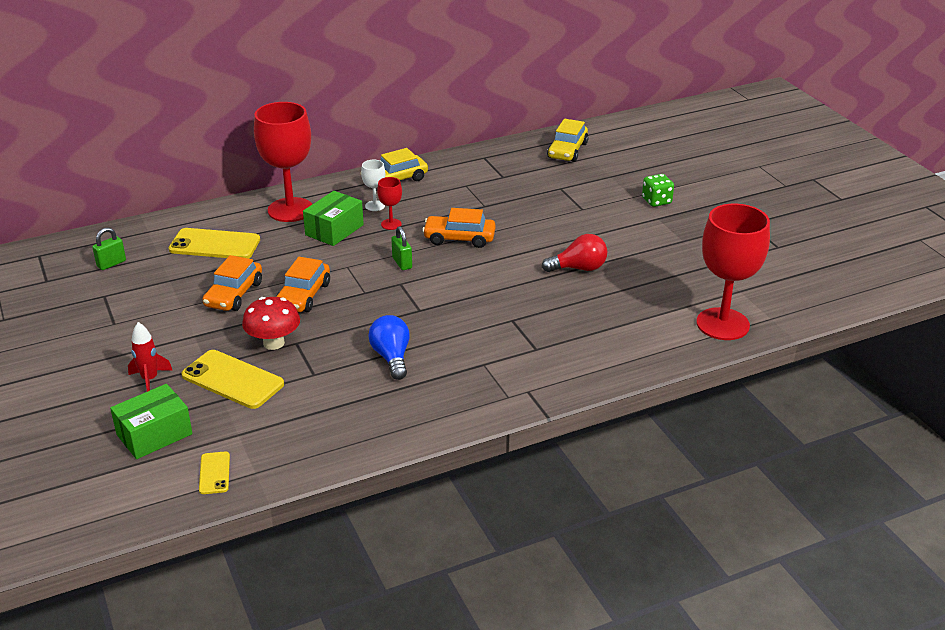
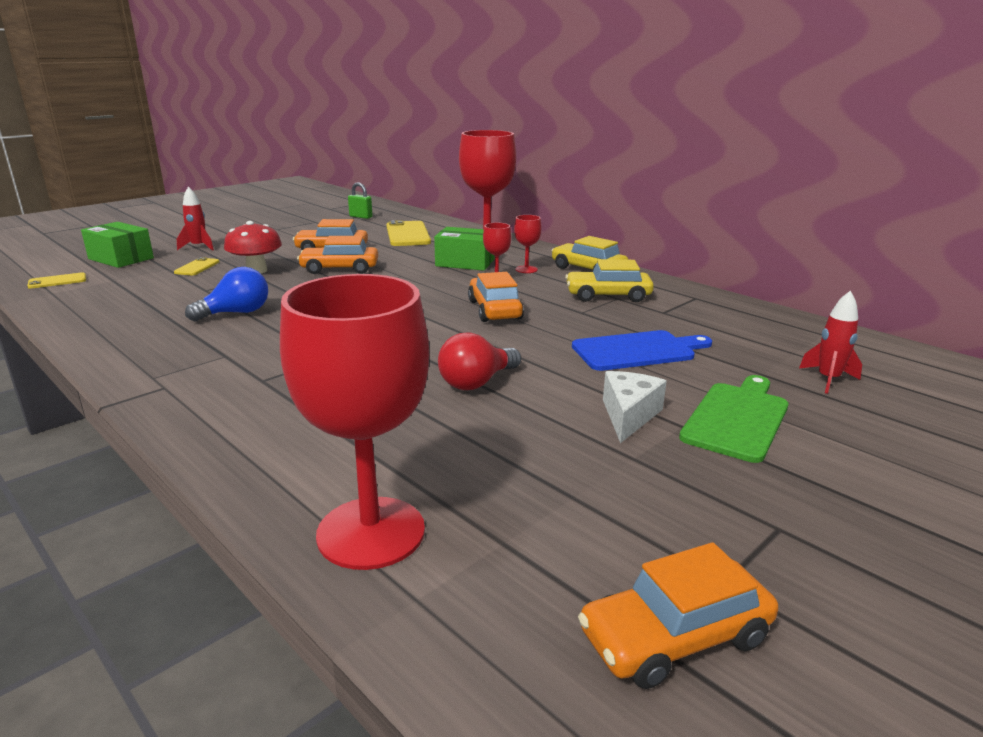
camera: 70 degrees right, 10 degrees down
yellow phone [181,350,284,409] -> yellow phone [174,257,219,275], size x0.52
white goblet [361,160,385,211] -> red goblet [514,215,542,273]
green padlock [391,226,412,270] -> none
red light bulb [542,234,607,272] -> red light bulb turned 75 degrees clockwise [438,332,521,390]
yellow car [547,119,589,162] -> yellow car moved to [565,259,654,302]
green dice [642,174,674,207] -> green cutting board [679,375,789,463]
none -> blue cutting board [572,330,712,371]
none -> orange car [578,542,778,689]
none -> white cheese [603,371,667,443]
none -> red rocket [799,291,862,394]

